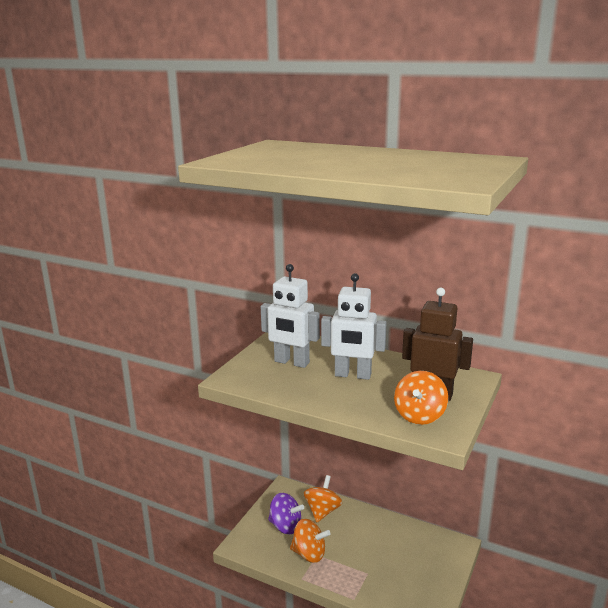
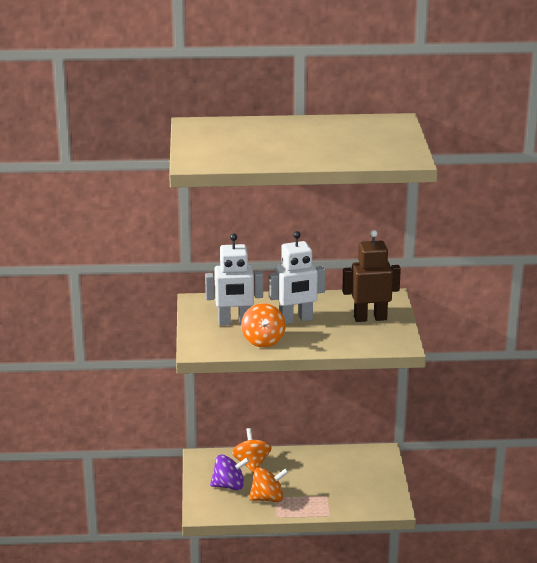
camera: 30 degrees left, 5 degrees up
orange spinning top [394,371,448,425] -> orange spinning top moved to [241,303,286,347]

